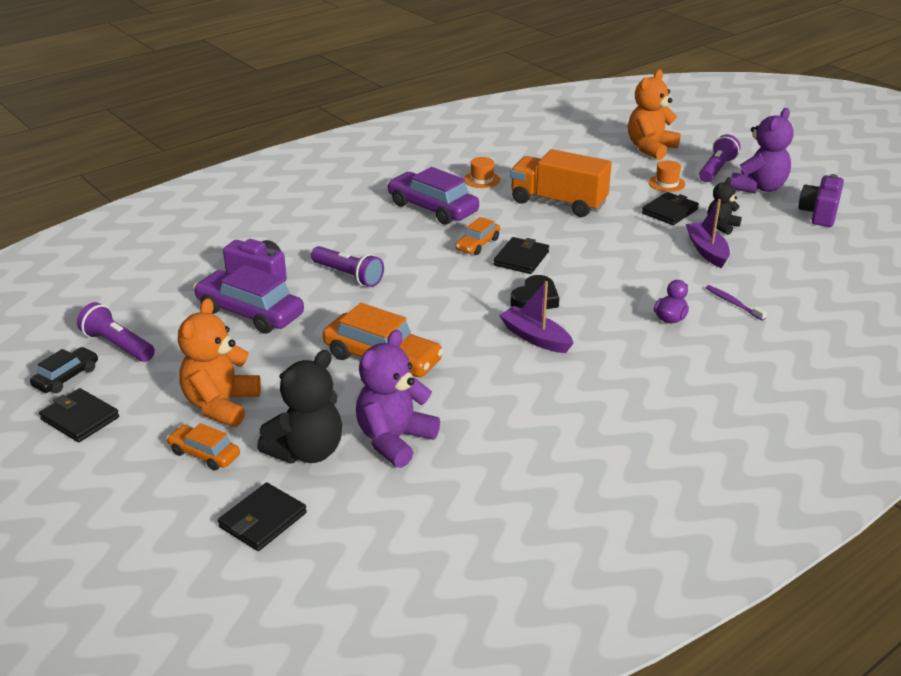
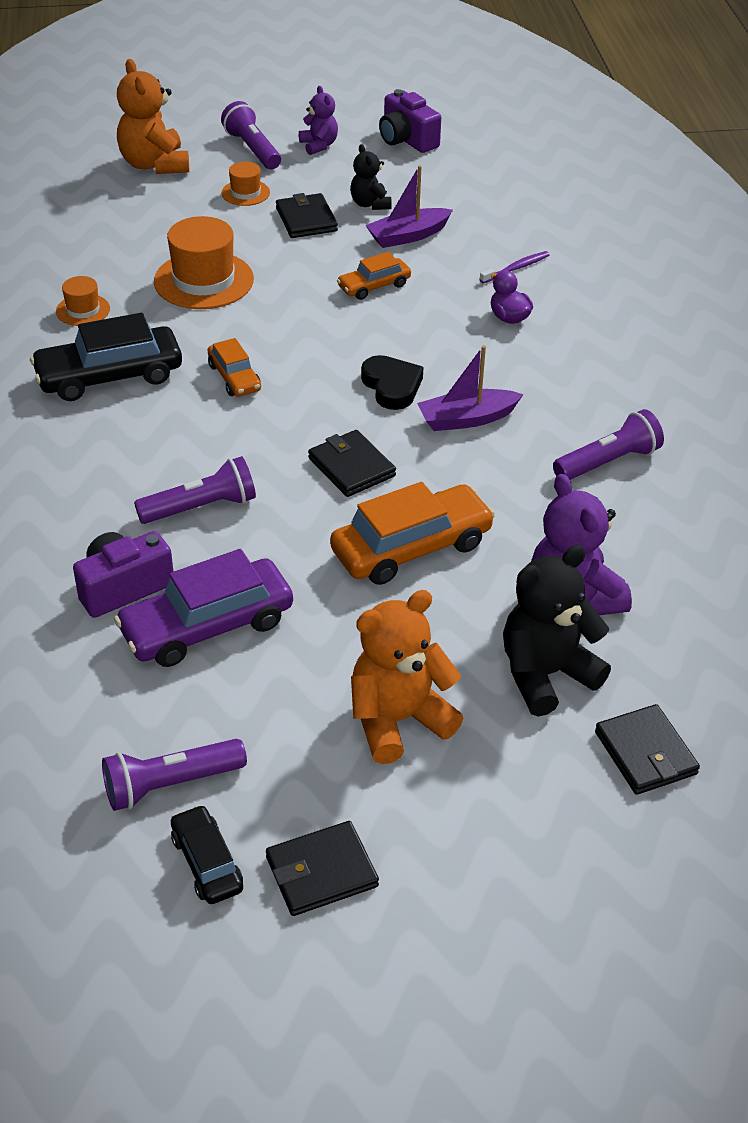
camera: 60 degrees left, 10 degrees up
orange car [167,423,240,471] -> orange car moved to [337,252,411,300]
orange teddy bear [178,298,261,427] -> orange teddy bear turned 105 degrees clockwise [351,590,463,764]
black teddy bear [257,350,342,463] -> black teddy bear turned 105 degrees counterclockwise [503,545,611,716]
purple car [387,167,479,225] -> black car [30,313,182,401]
black wallet [494,237,549,274] -> black wallet moved to [308,430,396,497]
orange truck [510,149,612,217] -> orange hat [154,216,254,309]
purple boat [686,199,730,268] -> purple boat turned 45 degrees counterclockwise [365,165,453,248]
purple toothbrush [706,285,767,321] -> purple toothbrush turned 150 degrees clockwise [479,251,549,284]
purple teddy bear [730,108,794,194] -> purple teddy bear [299,86,338,155], size x0.57
none -> purple flashlight [553,409,664,480]

